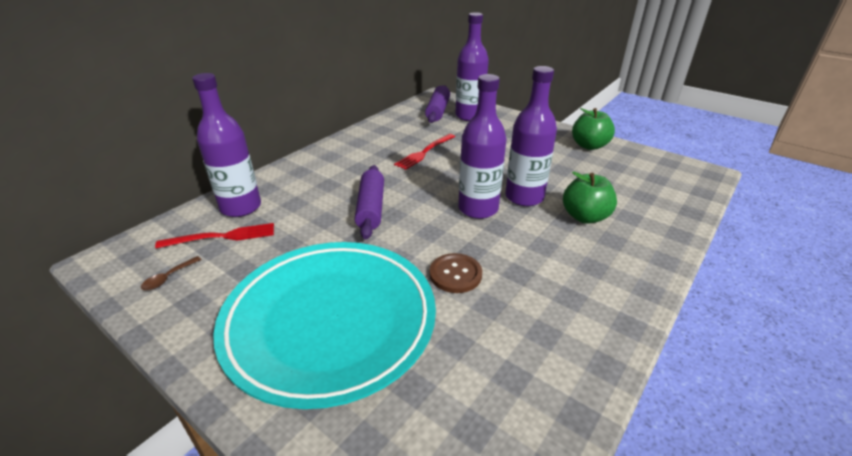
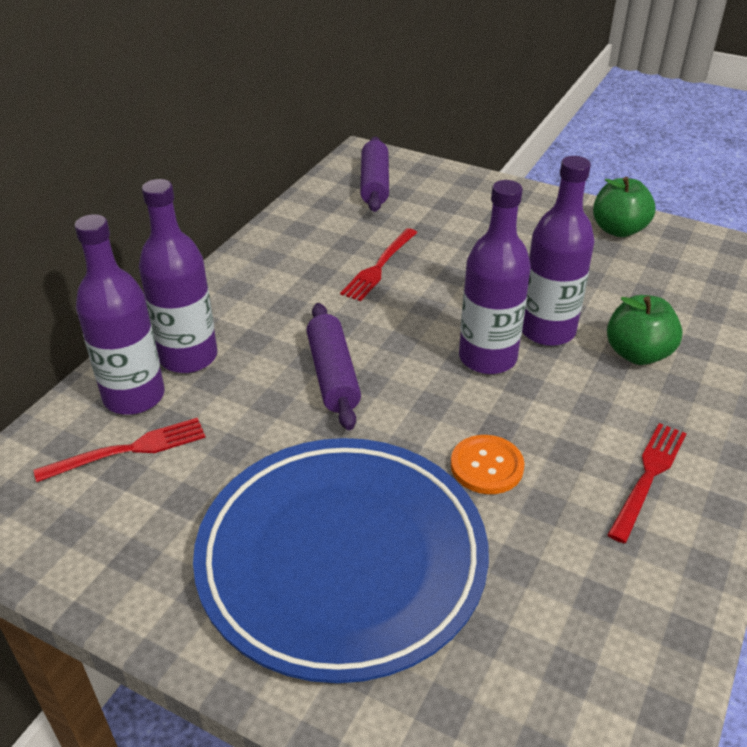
camera: 10 degrees left, 5 degrees up
brown spoon [141,256,202,290] -> none
turquoise plate [213,242,436,409] -> blue plate [193,438,489,683]
brown button [430,253,482,293] -> orange button [451,435,525,494]
purple bottle [455,12,489,121] -> purple bottle moved to [139,179,218,373]
none -> red fork [607,423,687,543]

